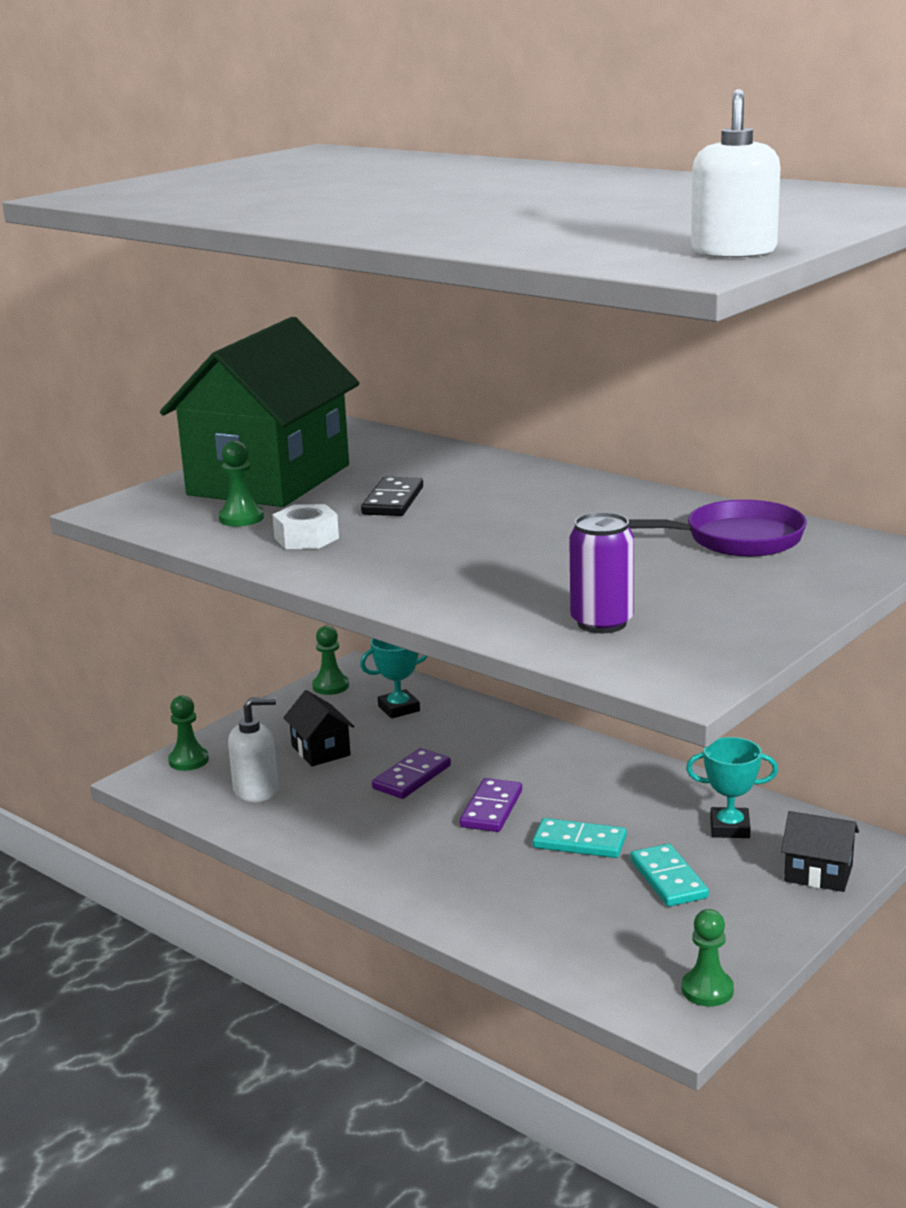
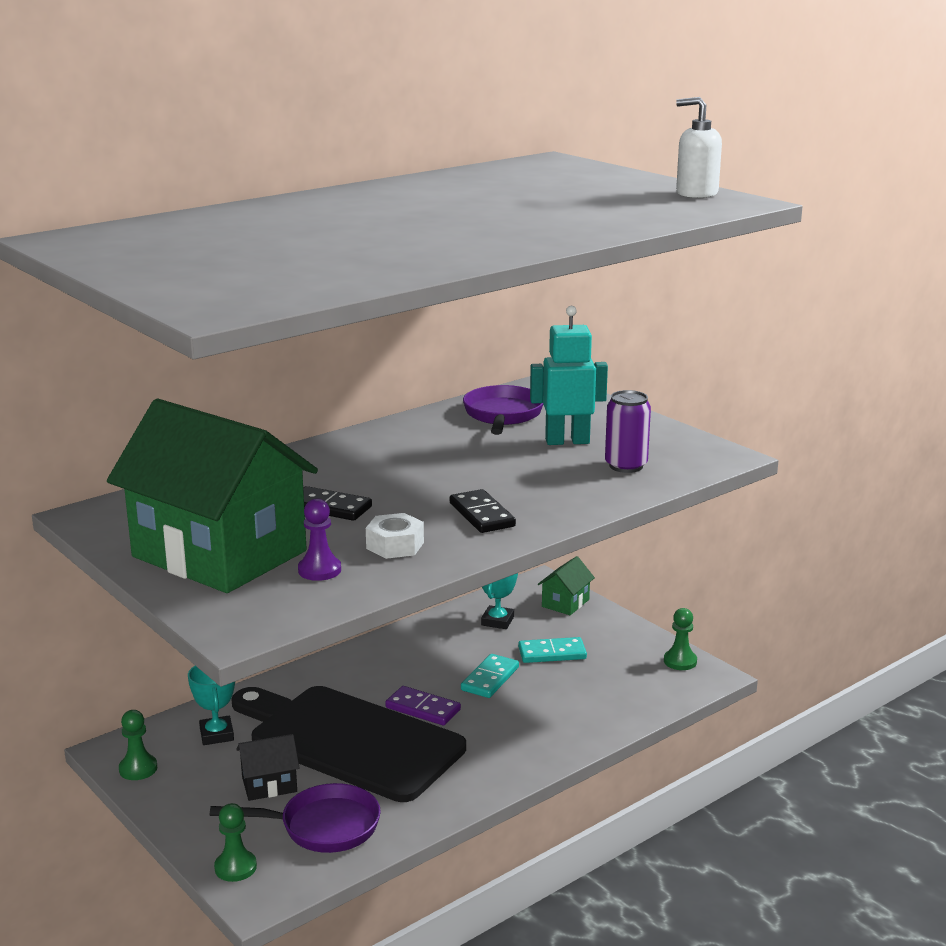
camera: 80 degrees left, 0 degrees up
green pawn [219,441,264,526] -> purple pawn [298,498,341,581]
white soap dispenser [228,697,278,802] -> purple pan [210,783,381,853]
purple domino [372,748,451,799] -> black cutting board [232,686,466,802]
black house [781,811,859,892] -> green house [538,556,595,615]
none -> black domino [450,489,516,533]
none -> turquoise robot [530,306,608,445]

